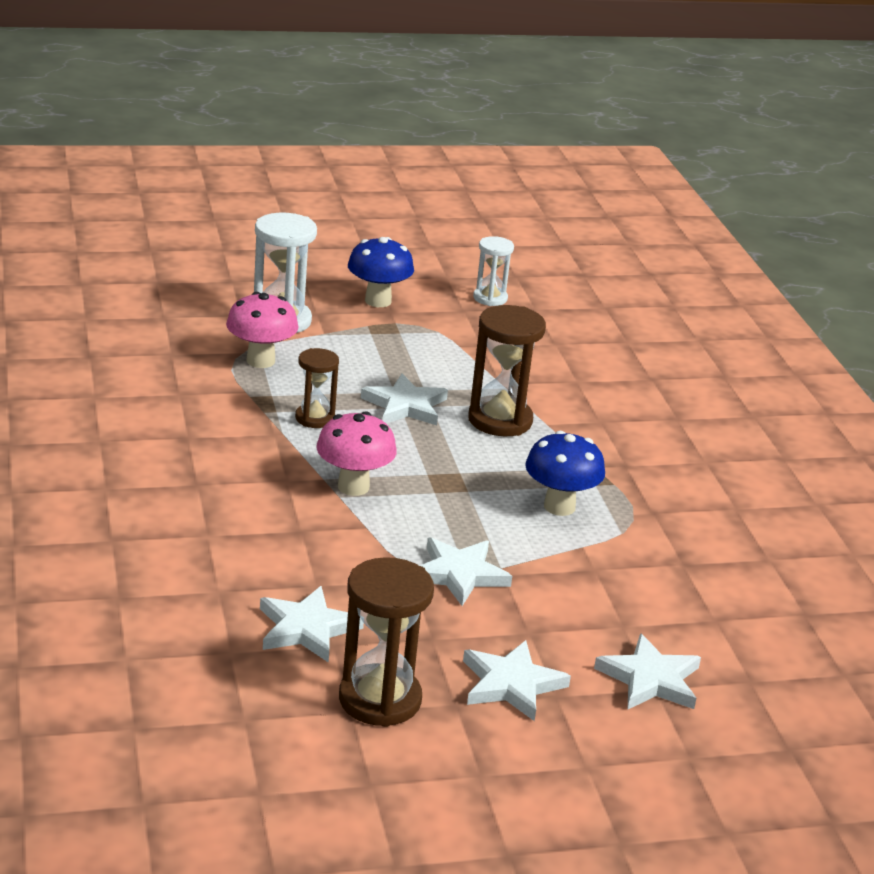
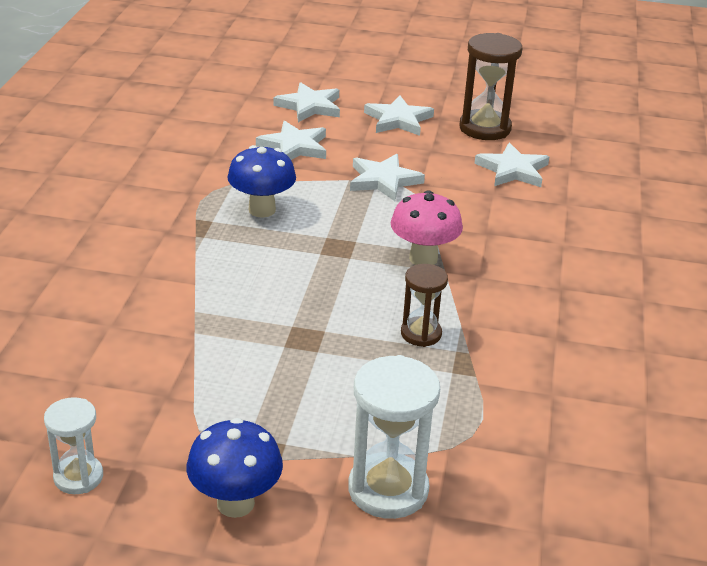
camera: 155 degrees left, 5 degrees up
pink mushroom [226,292,299,368] -> none
white star [361,374,448,425] -> white star moved to [256,120,326,160]
brown hourglass [468,305,546,437] -> none

